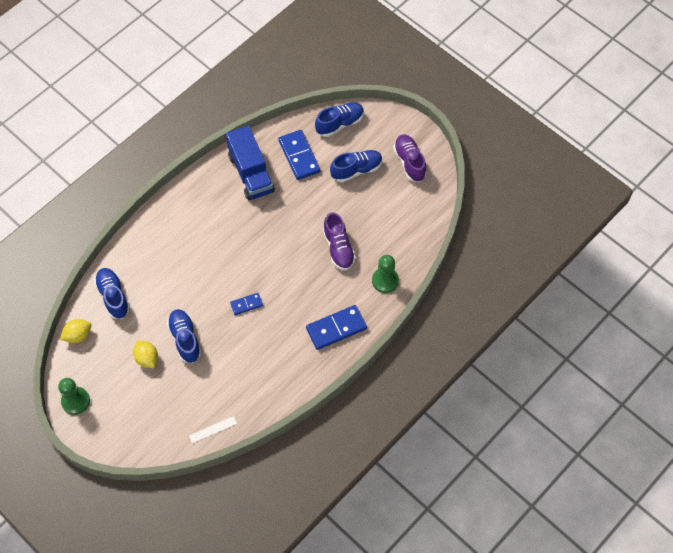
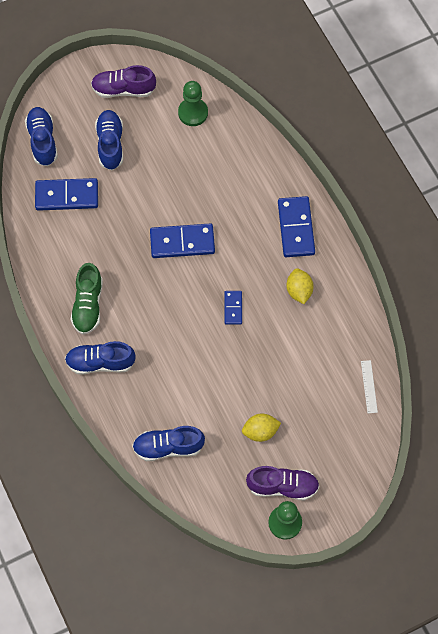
camera: 70 degrees left, 5 degrees up
yellow lemon [60,319,91,343] -> yellow lemon moved to [286,268,314,304]
blue shoe [167,309,201,363] -> blue shoe moved to [65,341,136,375]
blue truck [226,125,275,201] -> none
purple shoe [323,212,356,271] -> purple shoe moved to [246,466,320,501]
green pawn [372,255,399,293] -> green pawn moved to [178,81,208,126]
none -> green shoe [70,263,103,335]
none -> blue domino [150,223,215,258]

